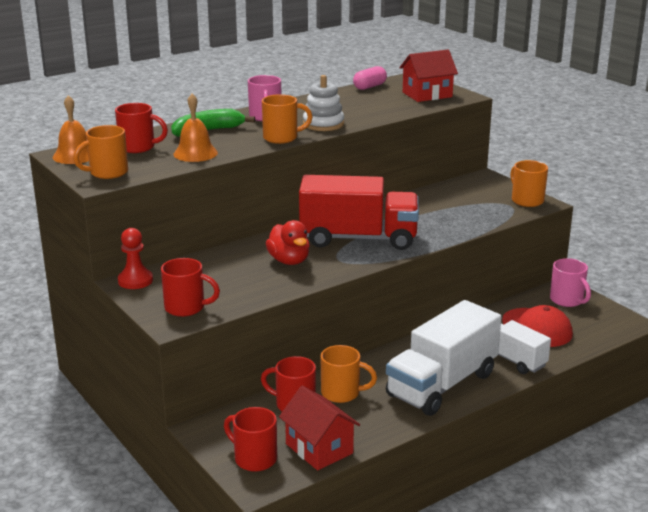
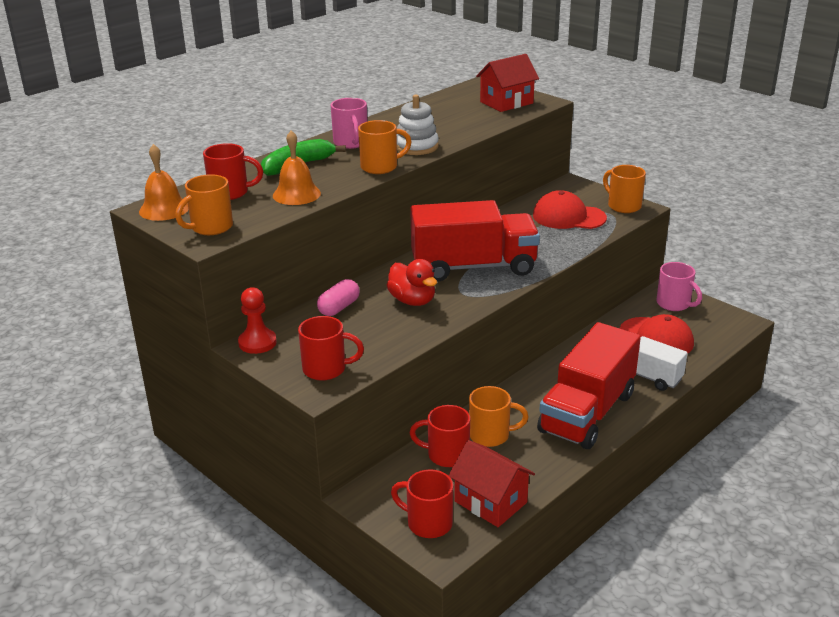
camera: 10 degrees left, 5 degrees up
pink capsule [353,66,387,90] -> pink capsule moved to [317,279,360,316]
white truck [386,300,501,416] -> red truck [537,322,641,449]
none -> red cap [533,190,607,229]

